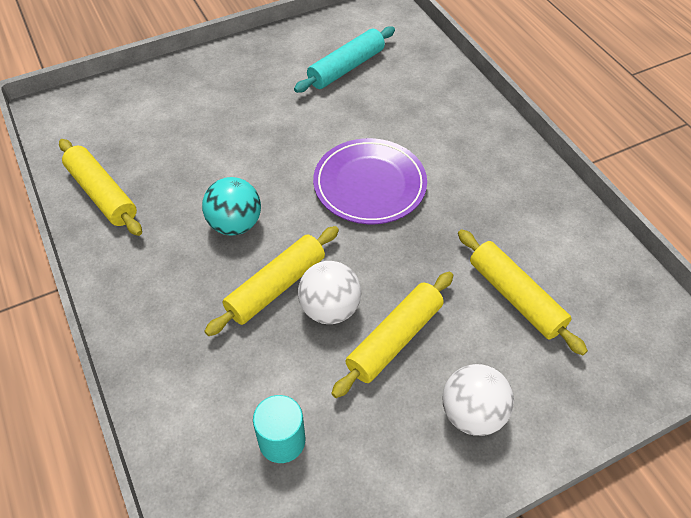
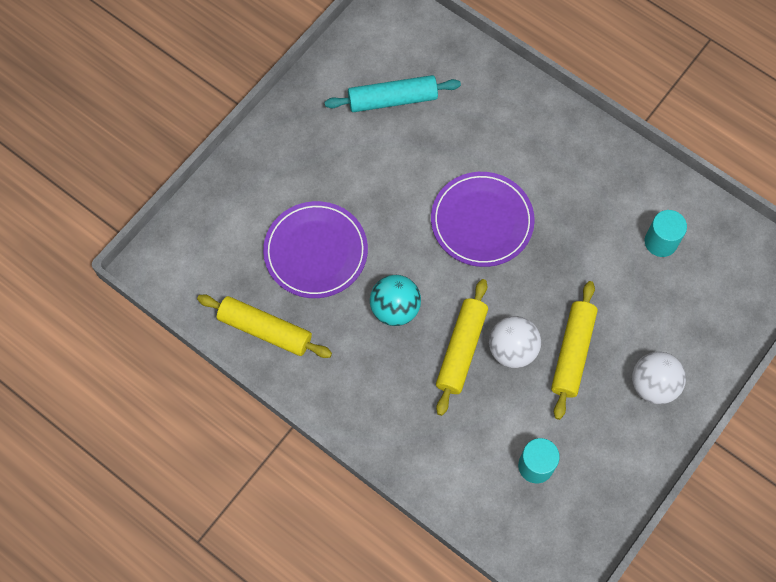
camera: 25 degrees left, 15 degrees up
turquoise rolling pin [294,26,395,93] -> turquoise rolling pin turned 60 degrees clockwise [325,75,461,112]
yellow rolling pin [458,229,588,355] -> none
none -> purple plate [263,201,368,298]
none -> turquoise cylinder [645,210,687,257]

